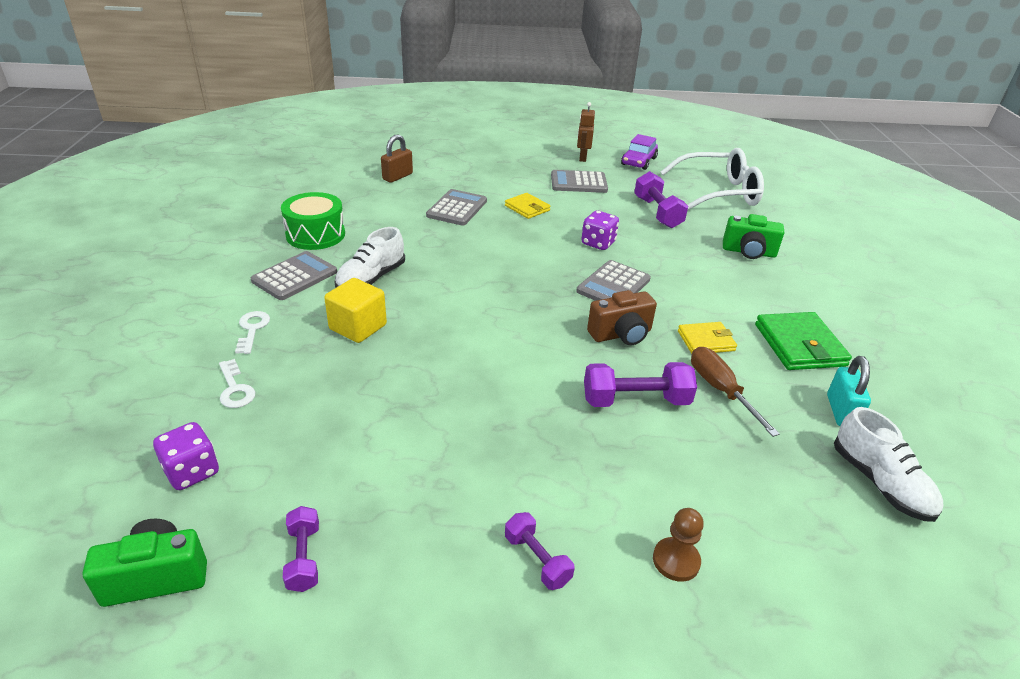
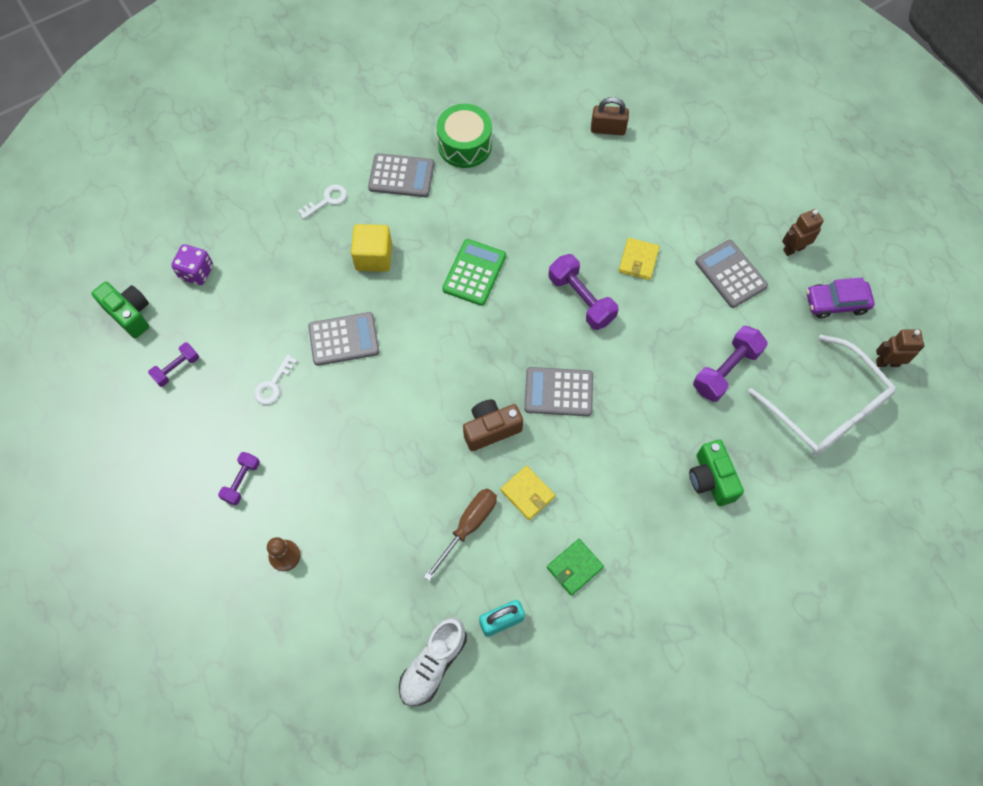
camera: 60 degrees right, 30 degrees up
white key [219,359,255,408] -> white key moved to [254,355,297,405]
white shoe [335,227,405,287] -> none
grey calculator [426,189,487,226] -> grey calculator moved to [308,312,379,366]
purple dice [581,211,619,250] -> none
purple dumbbell [584,362,697,407] -> purple dumbbell moved to [549,254,619,330]
brown camera [587,290,657,346] -> brown camera turned 120 degrees clockwise [463,399,523,451]
green wallet [755,312,852,370] -> green wallet [547,539,604,596], size x0.62
none -> green calculator [442,239,506,306]
none -> brown robot [876,330,924,367]

